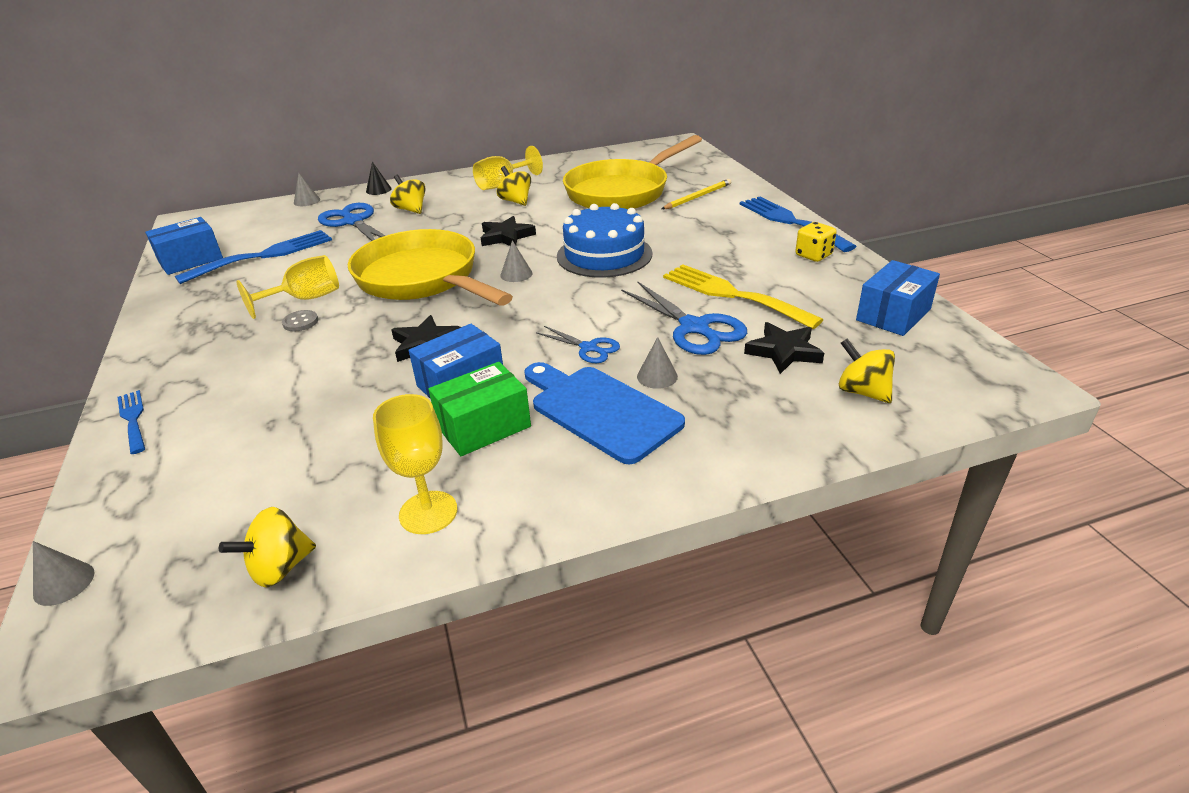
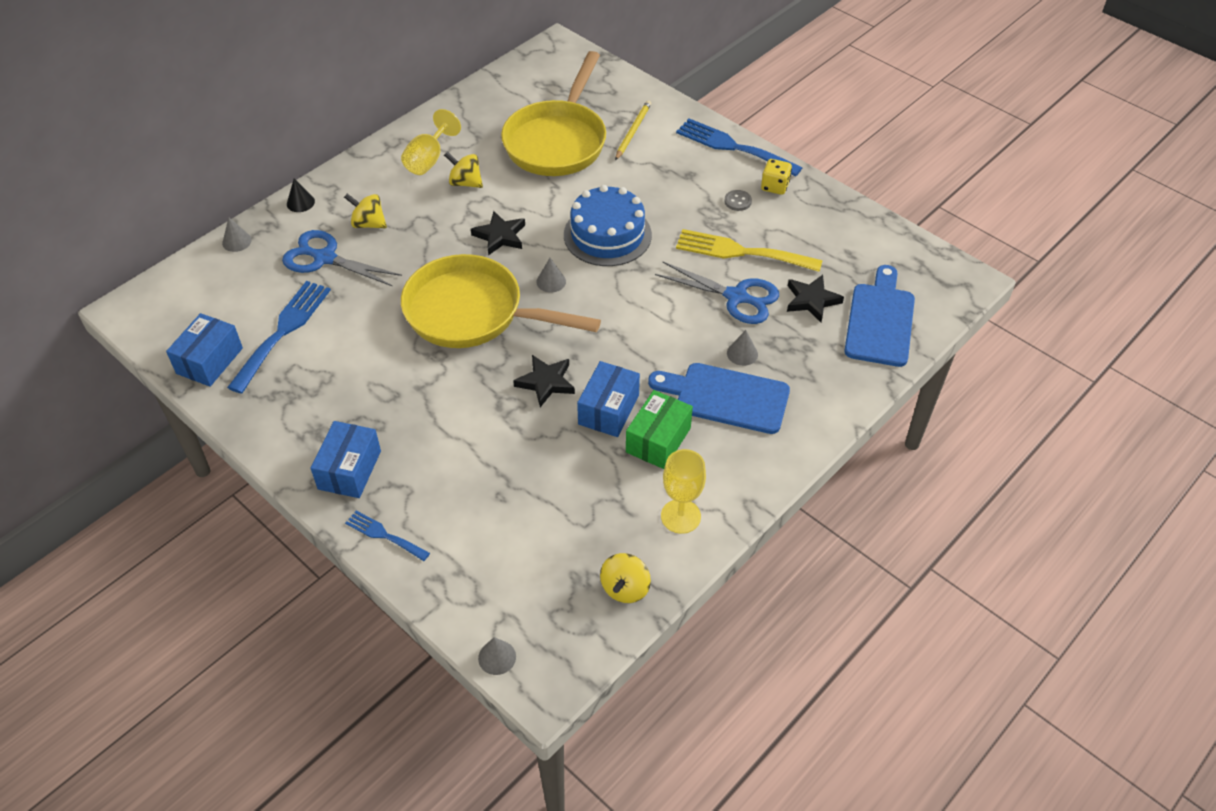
camera: 30 degrees left, 15 degrees up
yellow goblet [236,255,339,319] -> none
grey button [282,310,318,331] -> grey button moved to [724,190,752,211]
blue scissors [536,326,620,363] -> none
yellow spinning top [839,339,895,403] -> blue cutting board [844,265,915,367]
blue box [856,260,940,336] -> blue box moved to [310,421,381,498]

